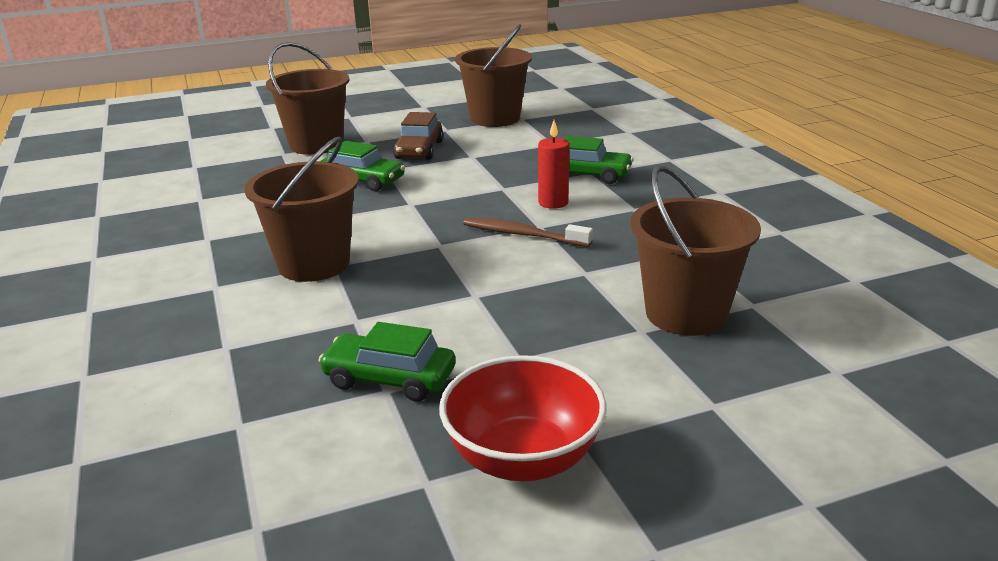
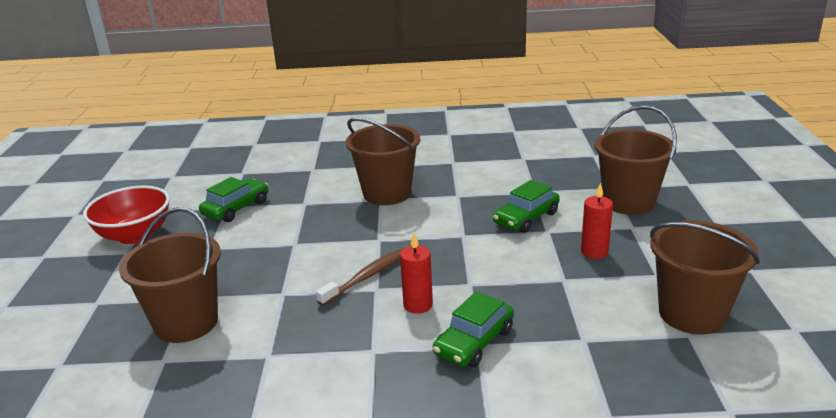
camera: 110 degrees right, 0 degrees up
brown car [393,112,444,160] -> red candle [581,183,613,259]

